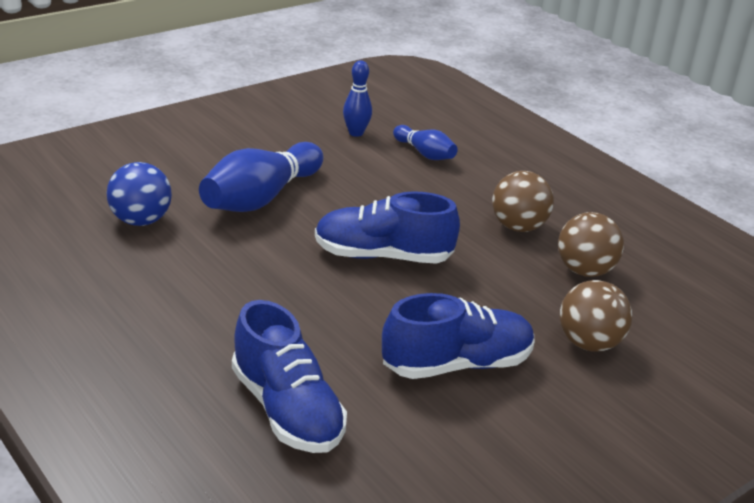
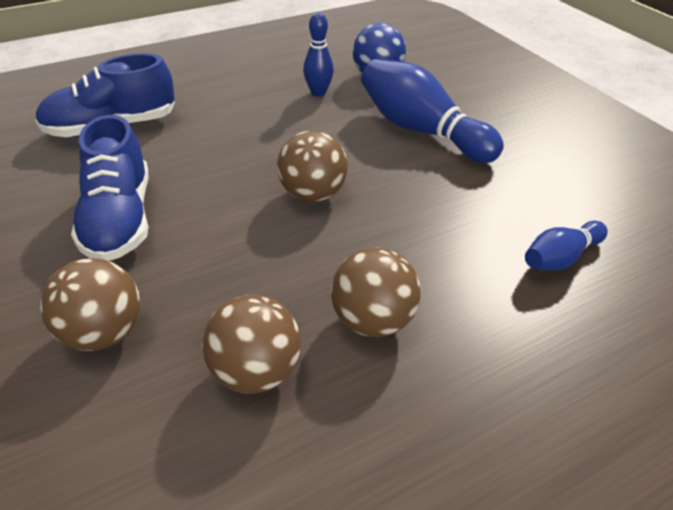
camera: 100 degrees right, 10 degrees up
blue shoe [315,191,460,264] -> brown ball [277,131,348,202]
blue bowling pin [343,60,372,137] -> blue bowling pin moved to [303,13,334,97]

